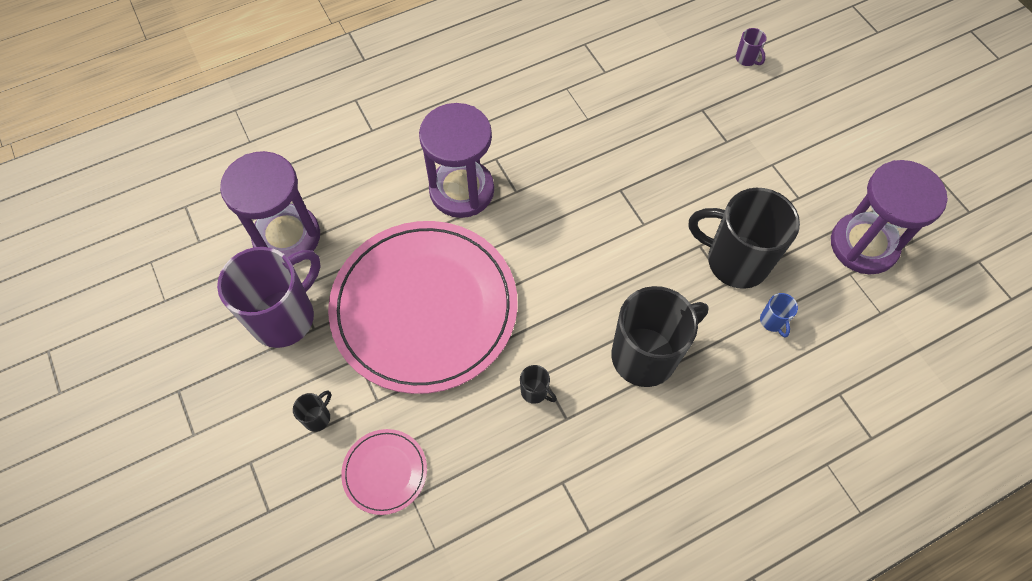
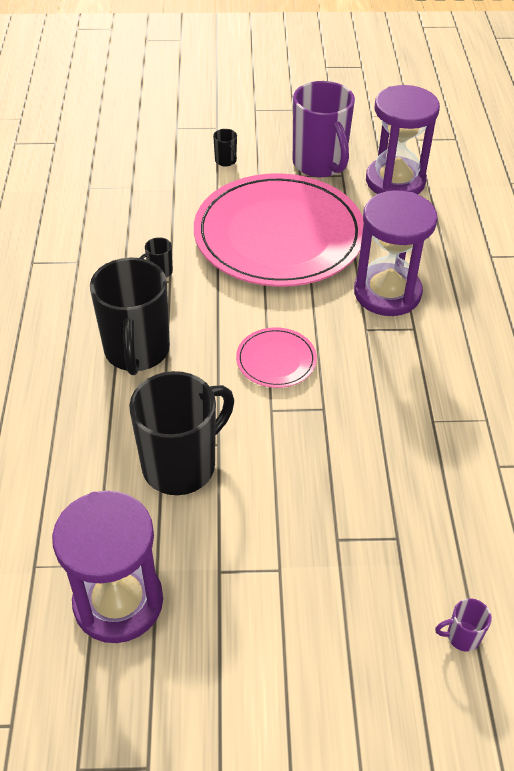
camera: 115 degrees right, 15 degrees down
pink plate [341,429,427,515] -> pink plate moved to [236,327,317,388]
blue mug [760,293,798,337] -> none

